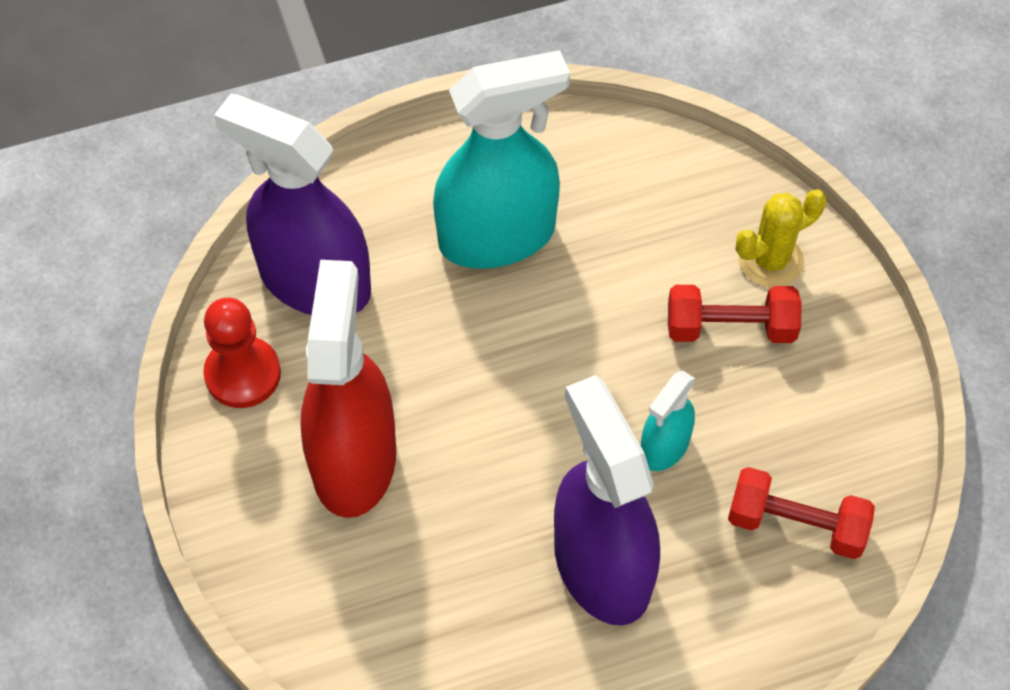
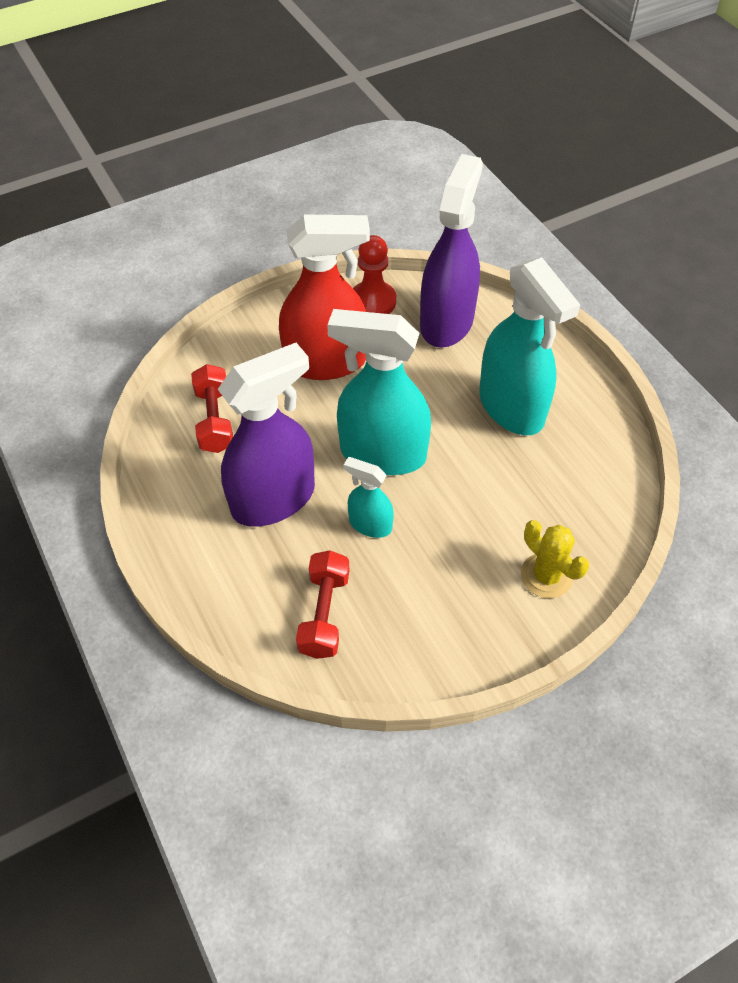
camera: 80 degrees right, 5 degrees down
red dumbbell [668,285,802,343] -> red dumbbell moved to [191,364,233,453]
none -> turquoise spray bottle [327,309,431,475]

